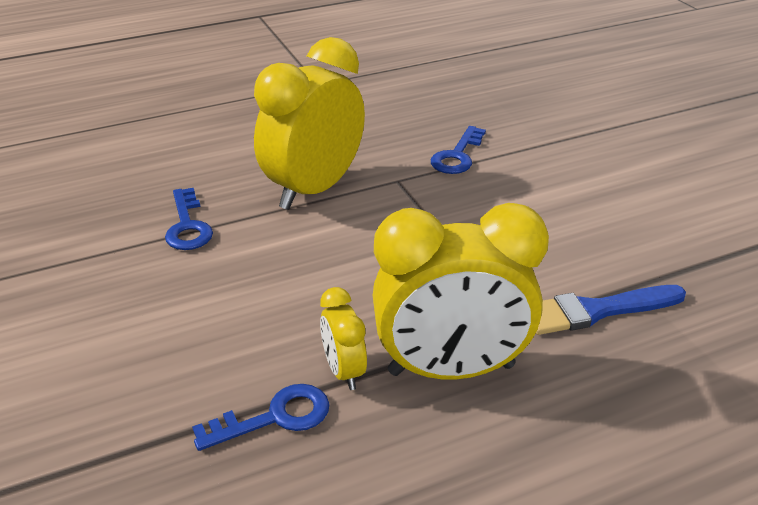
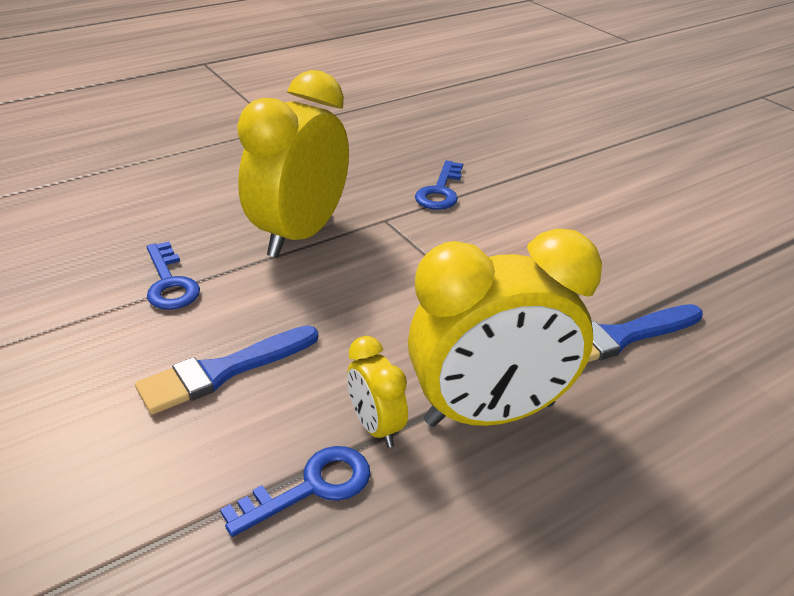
camera: 10 degrees left, 0 degrees up
none -> blue brush [135,325,318,414]

